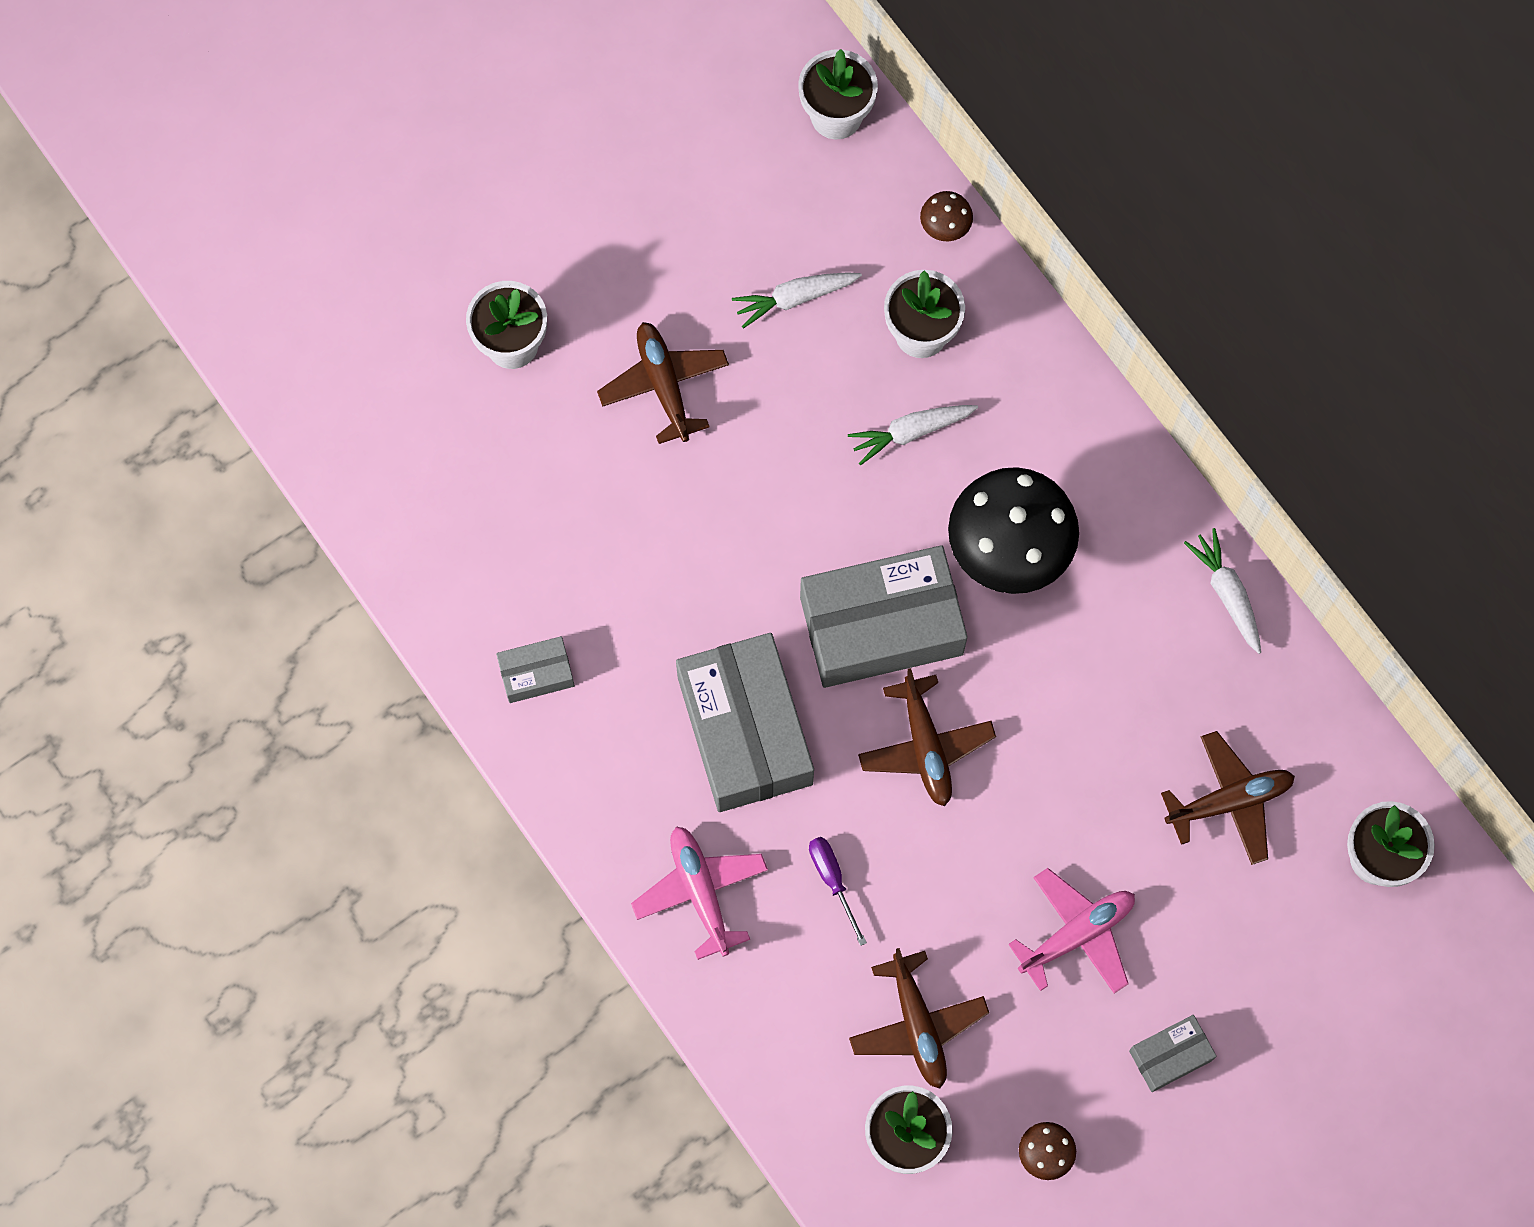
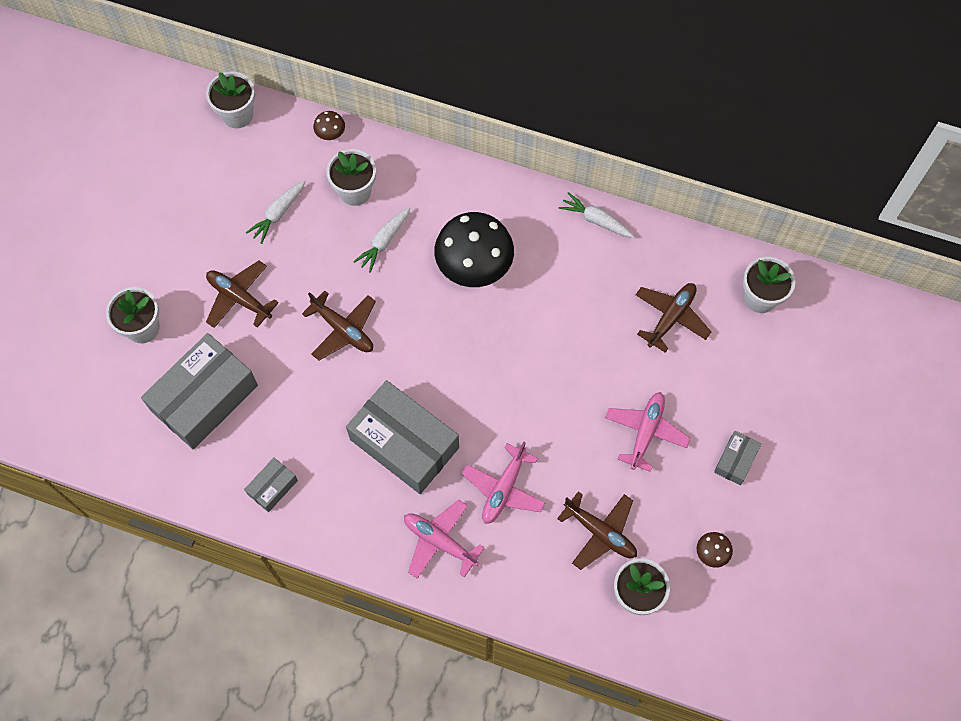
camera: 35 degrees left, 5 degrees down
grey box [800,545,968,688] -> grey box moved to [141,333,258,449]
purple screwdriver [809,837,867,946] -> pink plane [462,442,546,524]
brown plane [858,668,996,806] -> brown plane moved to [302,291,376,361]

